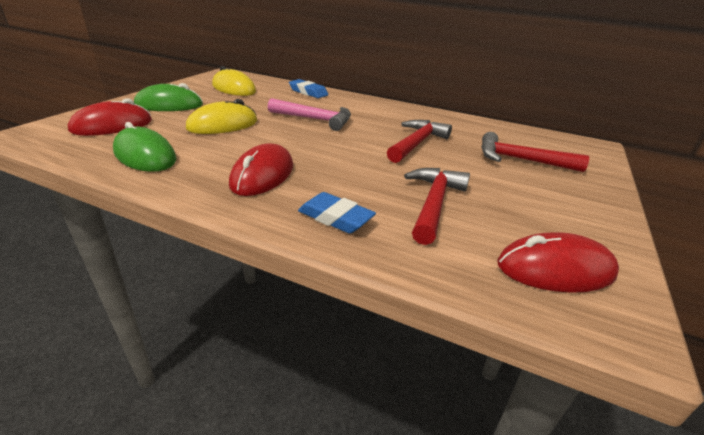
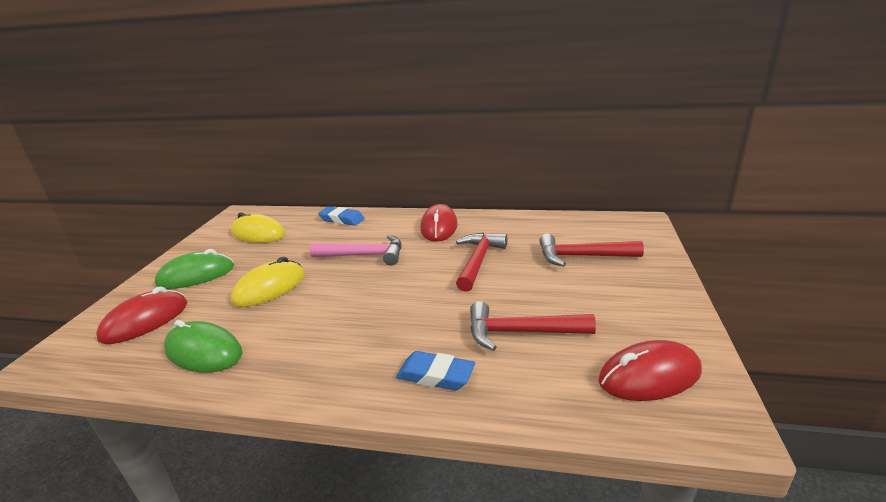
camera: 10 degrees left, 5 degrees down
red mouse [229,143,293,196] -> red mouse moved to [420,204,458,242]
red hammer [404,168,470,245] -> red hammer turned 90 degrees counterclockwise [470,301,596,351]

